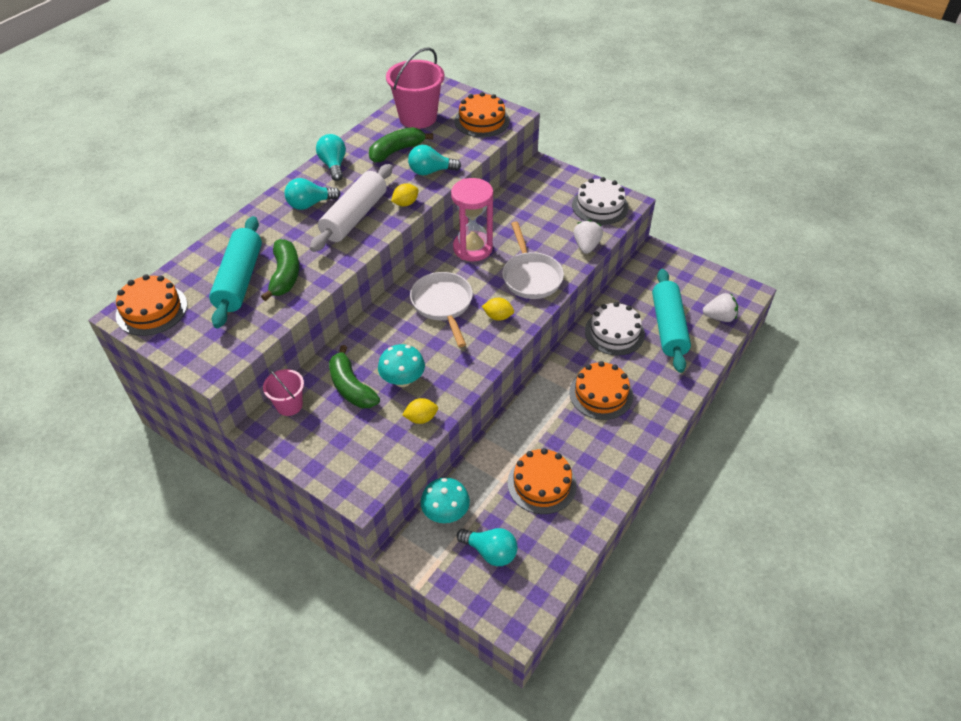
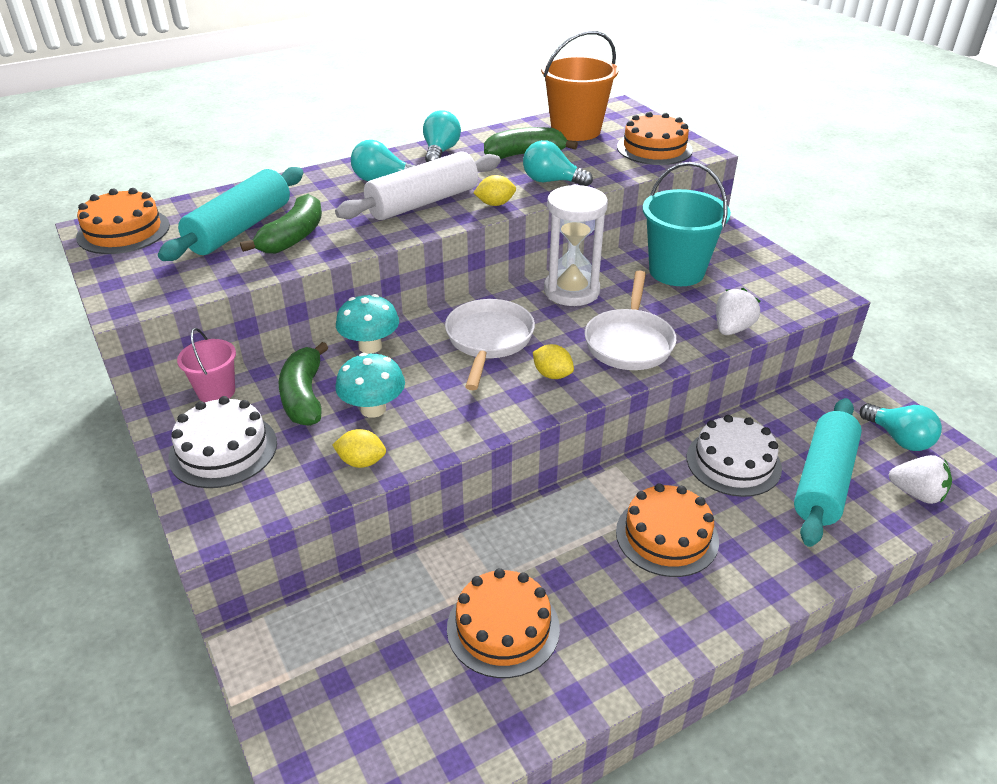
camera: 25 degrees right, 10 degrees down
pink bucket [386,48,445,129] -> orange bucket [541,31,618,141]
turquoise mushroom [421,477,470,523] -> turquoise mushroom moved to [336,294,399,354]
pink hourglass [451,178,493,261] -> white hourglass [544,184,608,306]
turquoise light bulb [457,528,518,566] -> turquoise light bulb moved to [860,403,942,451]
white cake [572,177,629,225] -> white cake moved to [168,396,277,488]
none -> turquoise bucket [643,162,731,286]

